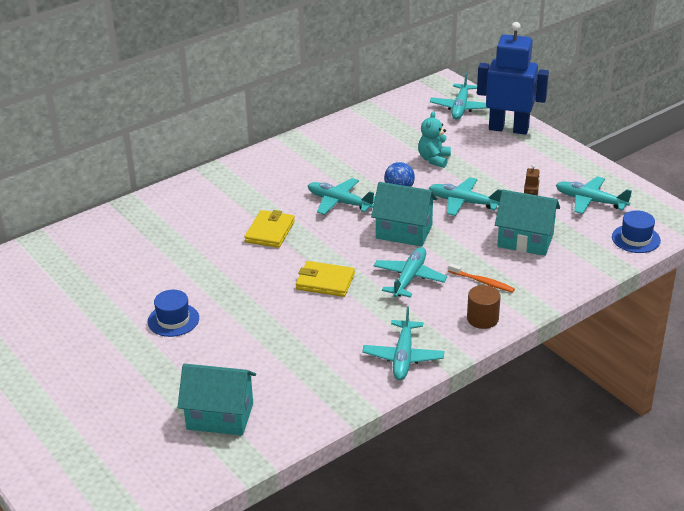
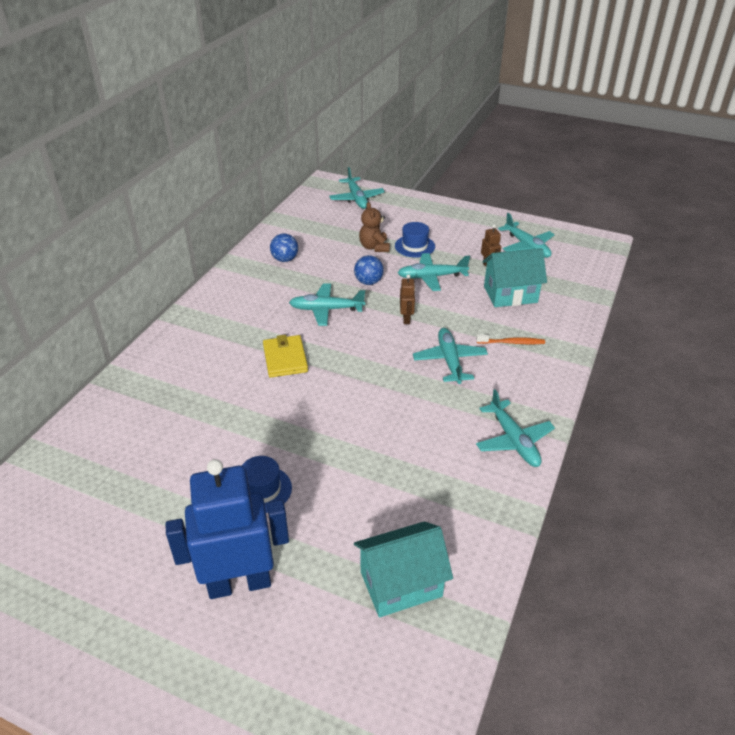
camera: 30 degrees left, 5 degrees up
yellow wallet [296,261,355,297] -> none
turquoise house [371,182,437,247] -> brown robot [400,274,415,324]
turquoise teddy bear [418,111,451,168] -> brown teddy bear [359,202,390,252]
brown cylinder [467,285,501,329] -> none
blue robot [477,22,549,135] -> blue robot moved to [165,459,289,599]
turquoise plane [556,176,632,214] -> turquoise plane turned 120 degrees counterclockwise [498,213,555,258]
blue hat [612,210,661,253] -> blue hat moved to [395,222,435,257]
none -> blue ball [270,233,298,262]

